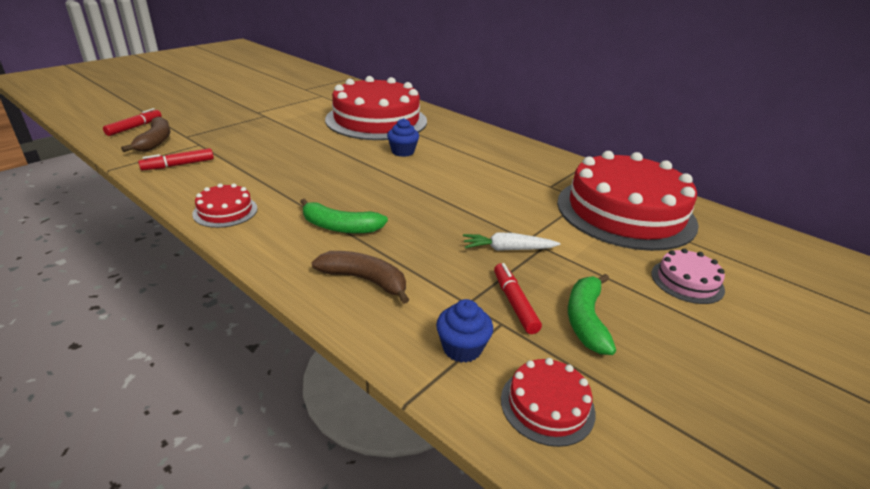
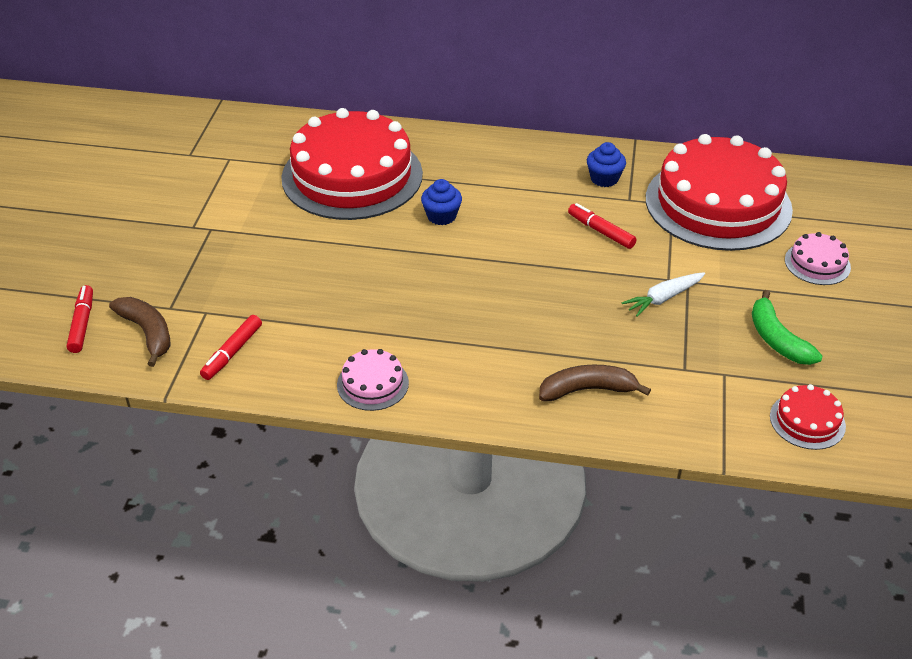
camera: 30 degrees left, 10 degrees up
red cake [192,183,258,228] -> pink cake [337,349,409,411]
green banana [300,198,388,234] -> none
blue cupcake [436,299,493,363] -> blue cupcake moved to [587,142,626,187]
red marker [494,263,542,334] -> red marker moved to [568,203,637,249]

